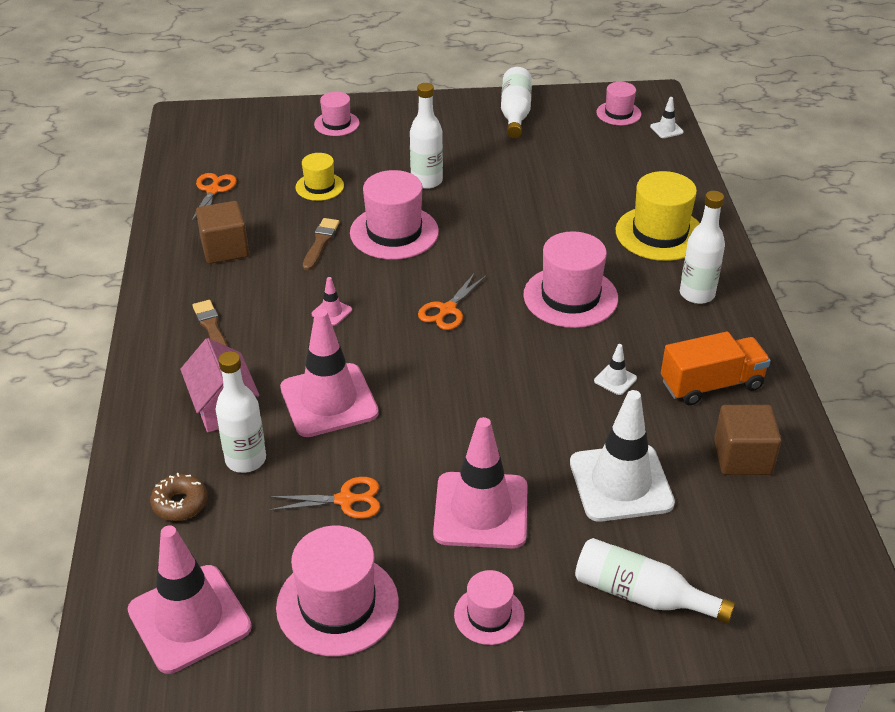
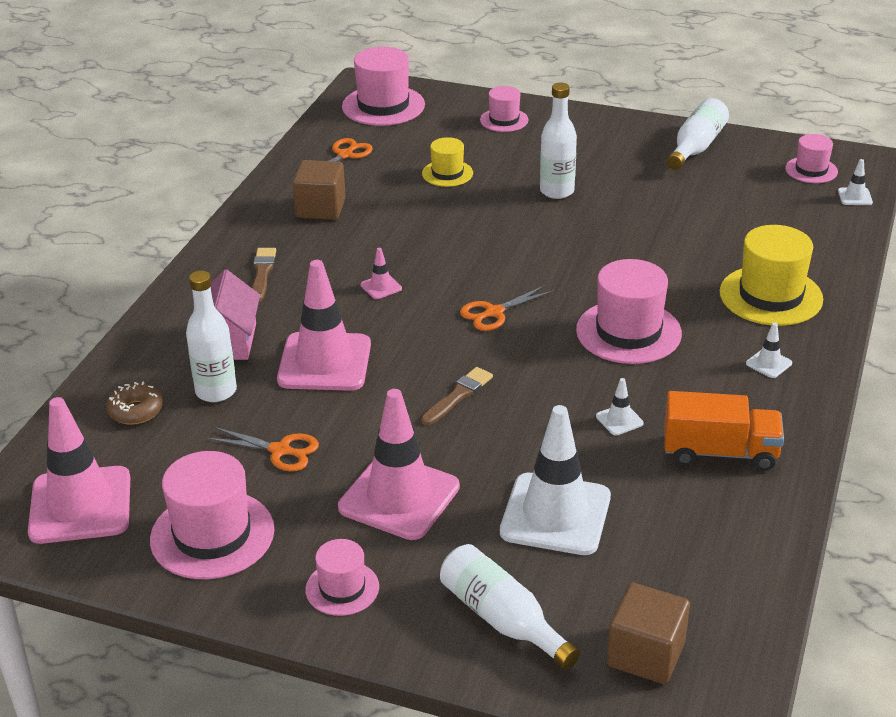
camera: 25 degrees right, 5 degrees down
brown brush [303,218,339,270] -> brown brush moved to [421,367,493,426]
pink hat [350,170,439,260] -> pink hat moved to [342,47,425,126]
white bottle [680,191,725,304] -> white traffic cone [746,322,792,378]
brown cube [714,405,781,475] -> brown cube moved to [607,583,690,684]

